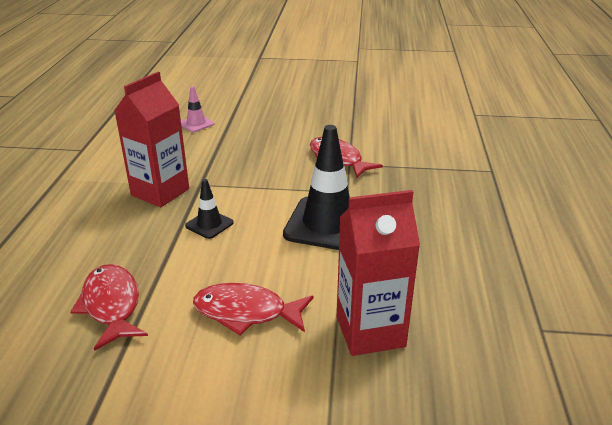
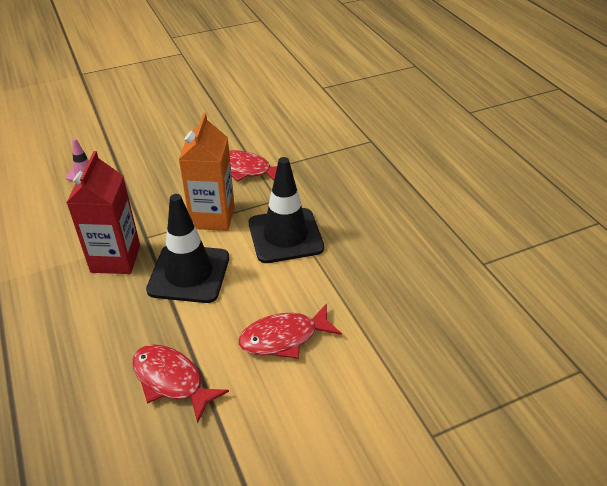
camera: 30 degrees left, 10 degrees up
black traffic cone [185,179,234,239] -> black traffic cone [146,194,229,303], size x2.07
red carton [337,190,420,356] -> none
none -> orange carton [179,113,235,231]

